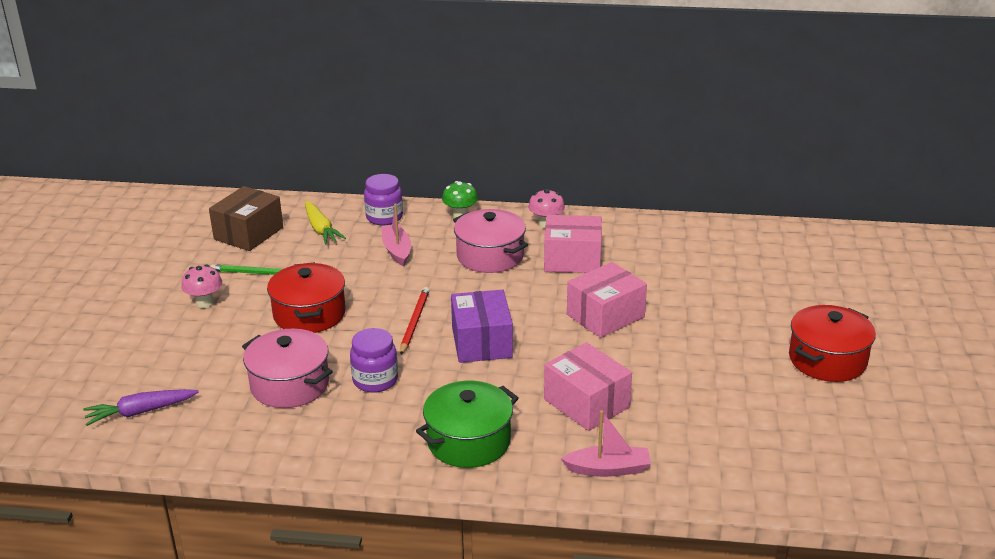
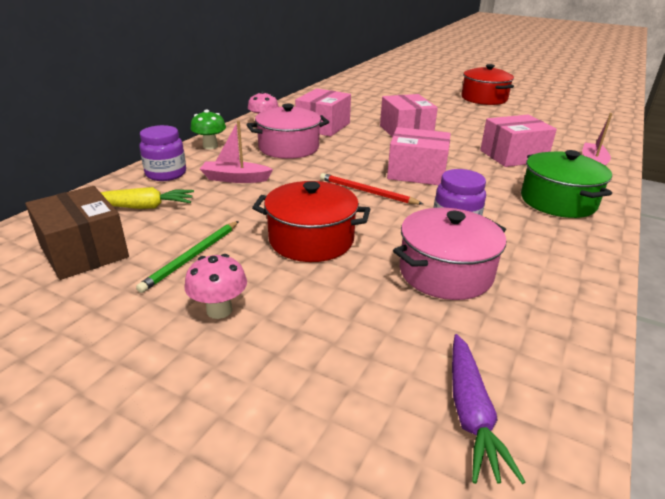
camera: 70 degrees left, 0 degrees up
purple box [451,290,513,363] -> pink box [387,127,451,185]

